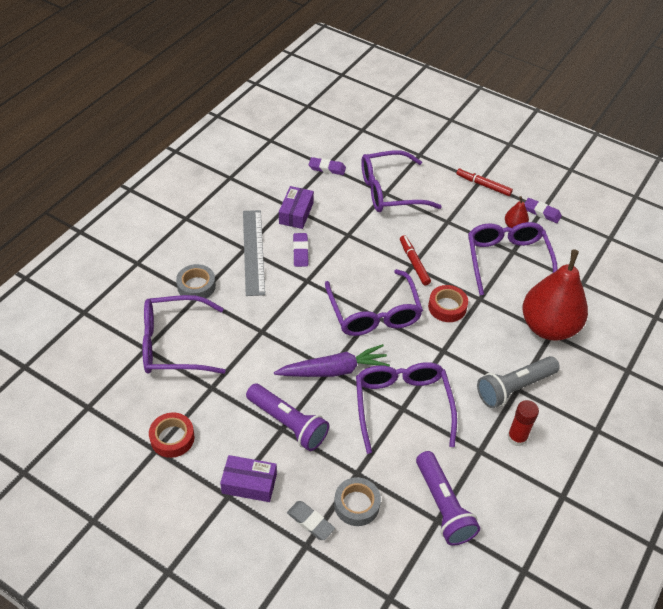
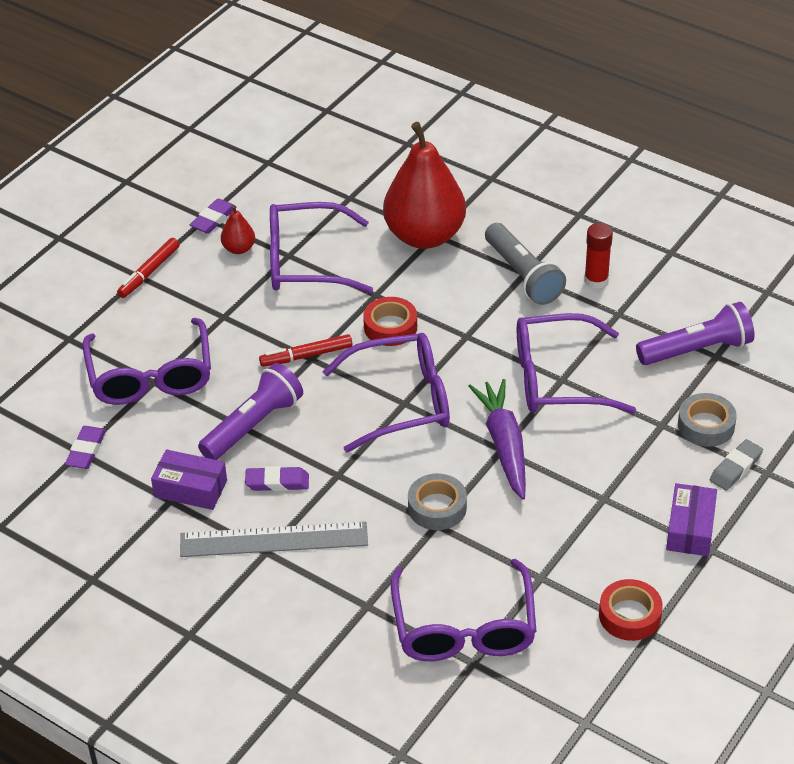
camera: 85 degrees left, 5 degrees down
grey tape [176,264,216,301] -> grey tape moved to [408,474,467,530]
purple flashlight [246,384,329,451] -> purple flashlight moved to [198,363,303,460]

